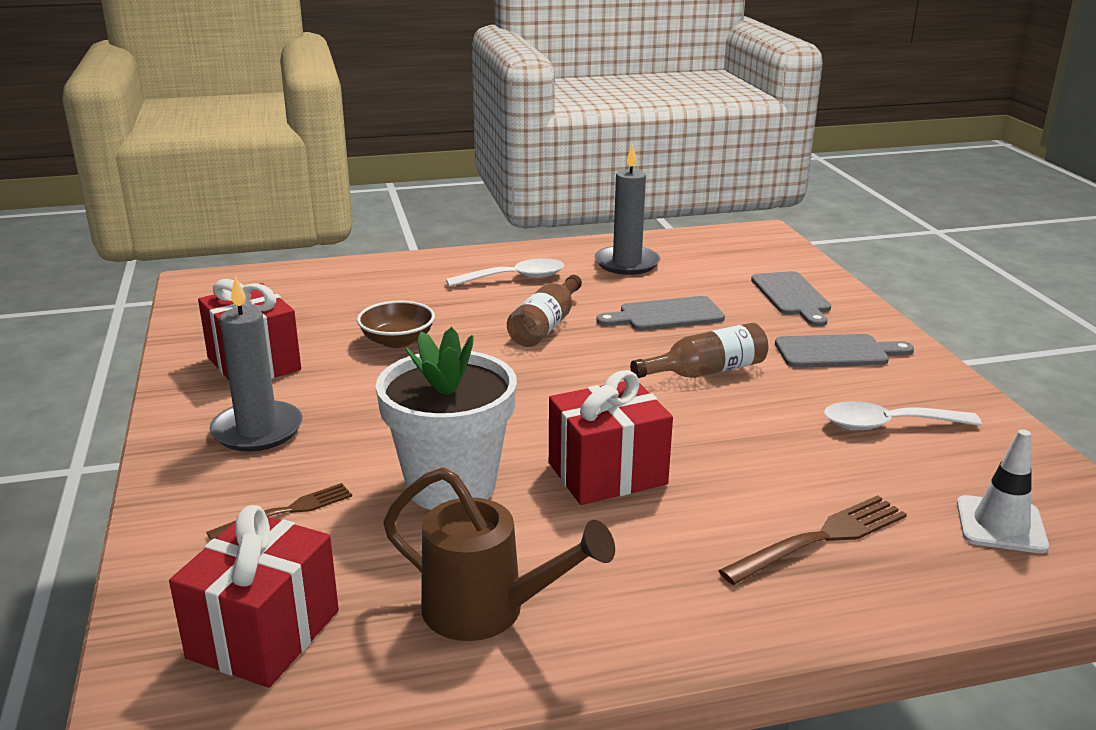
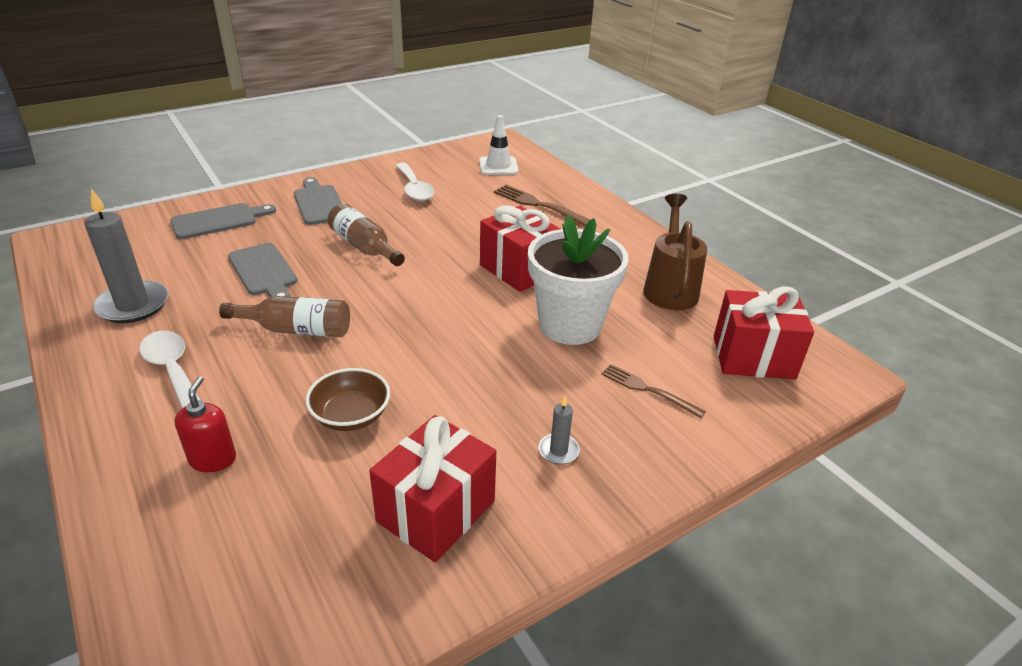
camera: 110 degrees left, 10 degrees up
grey candle [209,276,303,452] -> grey candle [539,396,580,464], size x0.48
none -> red soap dispenser [174,376,236,472]

